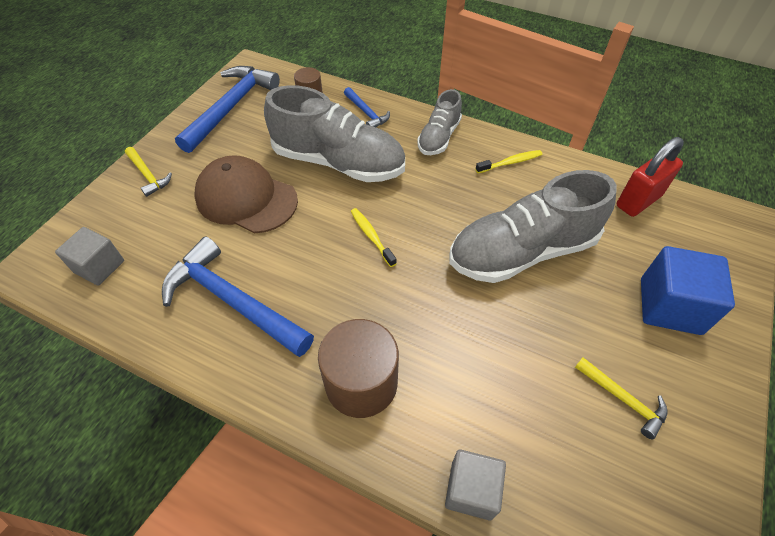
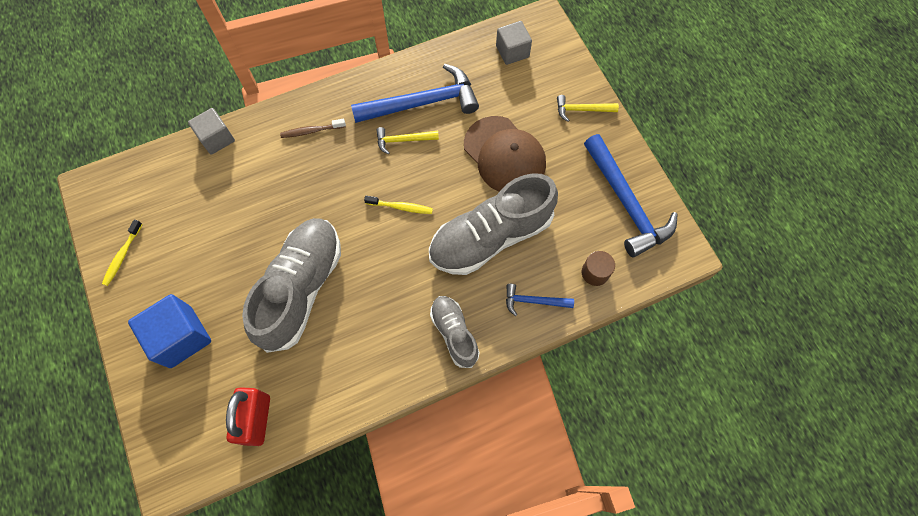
camera: 130 degrees right, 15 degrees up
brown cap [194,155,298,233] -> brown cap turned 75 degrees clockwise [464,116,546,192]
brown cylinder [318,319,399,418] -> brown toothbrush [280,119,346,138]
yellow toothbrush [476,150,542,173] -> yellow toothbrush moved to [102,220,143,286]
yellow hammer [575,357,668,439] -> yellow hammer moved to [376,127,439,155]

